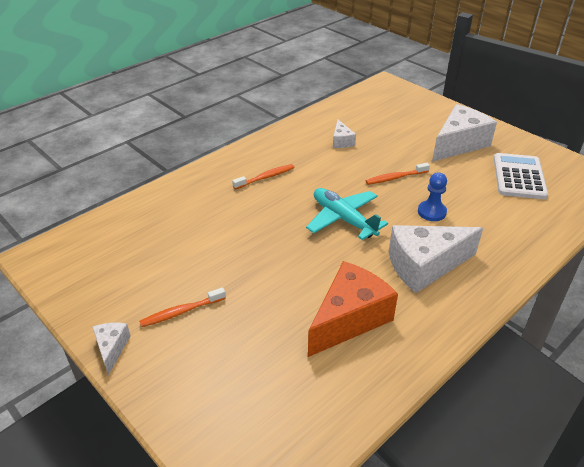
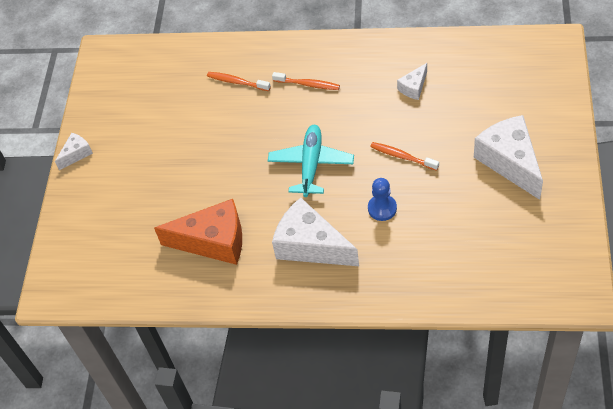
camera: 55 degrees right, 15 degrees up
orange toothbrush [139,287,226,327] -> orange toothbrush moved to [207,72,271,91]
white cheese [432,104,497,162] -> white cheese turned 120 degrees counterclockwise [474,115,543,200]
white calculator [493,153,548,199] -> none

